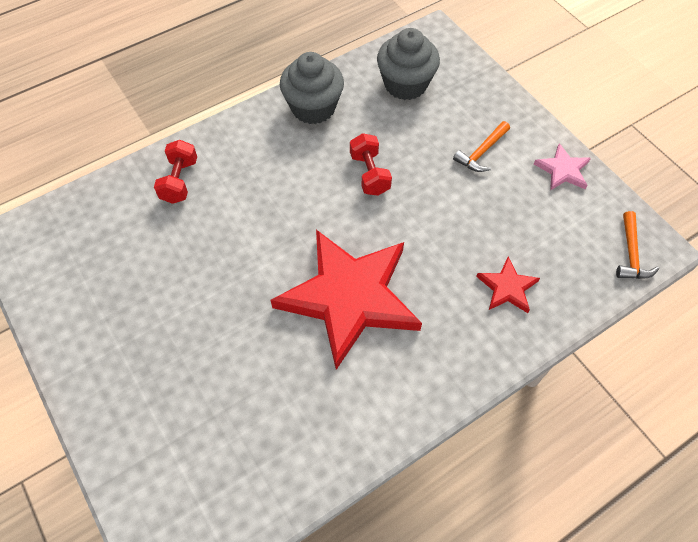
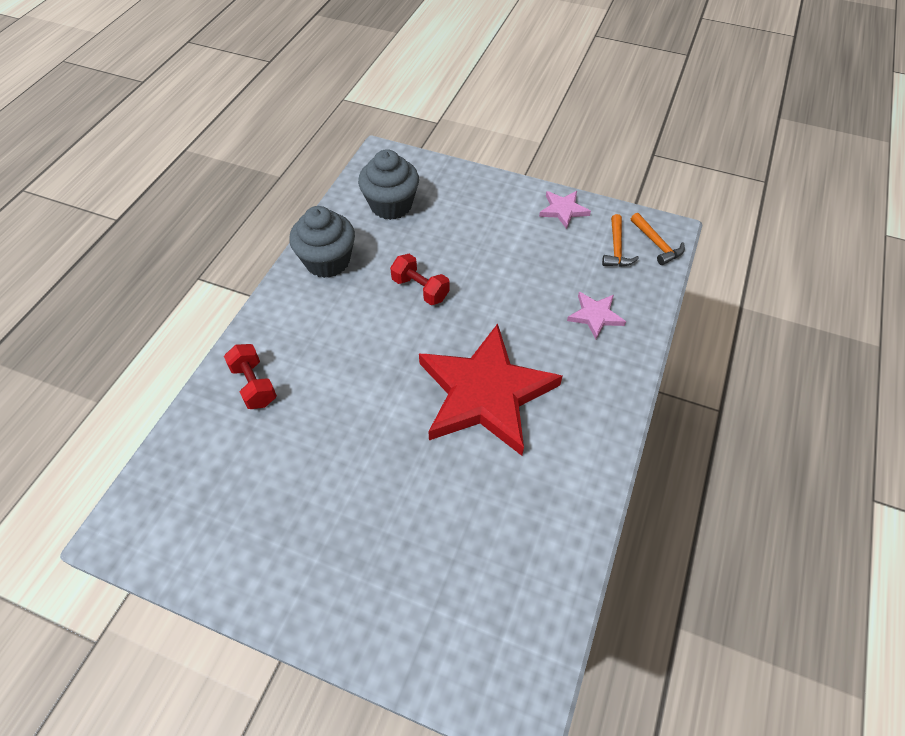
camera: 35 degrees left, 5 degrees down
orange hammer [453,121,510,172] -> orange hammer moved to [602,214,639,267]
red star [476,256,540,313] -> pink star [567,292,626,339]

